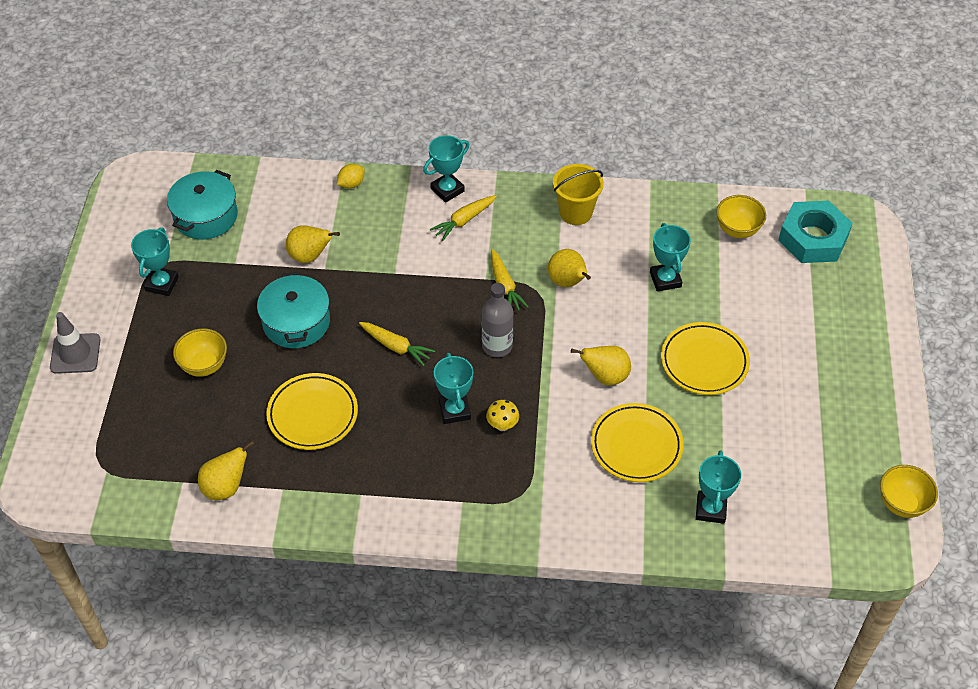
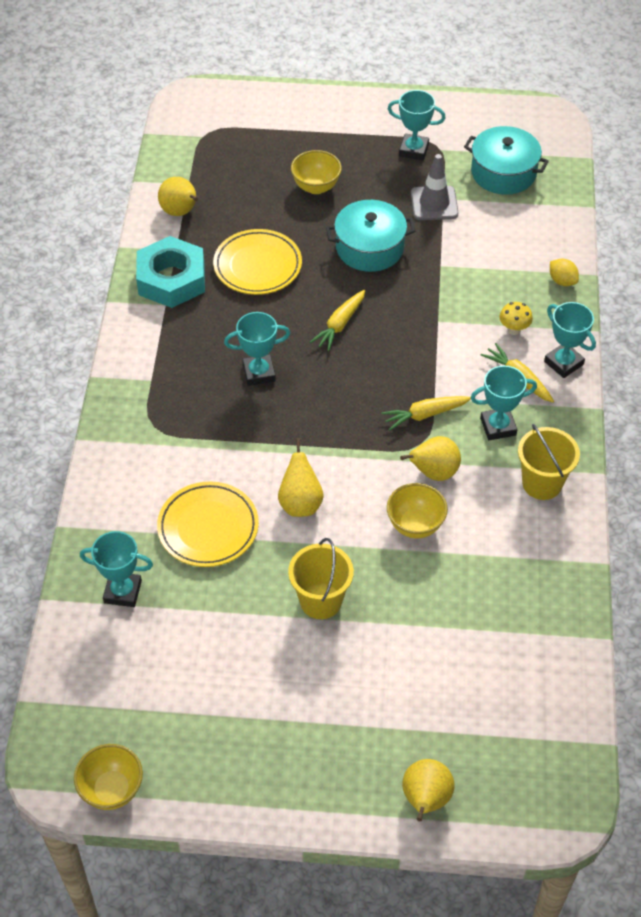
camera: 90 degrees right, 0 degrees up
grey traffic cone [50,312,101,374] -> grey traffic cone moved to [411,154,459,220]
yellow pear [286,225,340,263] -> yellow pear moved to [402,759,455,821]
grey bottle [482,283,513,357] -> none
yellow mushroom [486,400,519,431] -> yellow mushroom moved to [499,302,533,335]
turquoise trophy [650,223,691,292] -> turquoise trophy moved to [471,365,537,440]
yellow plate [661,322,750,395] -> yellow bucket [288,538,354,619]
yellow bowl [716,195,766,238] -> yellow bowl moved to [387,483,448,538]
turquoise nut [778,201,853,263] -> turquoise nut moved to [136,236,205,308]

